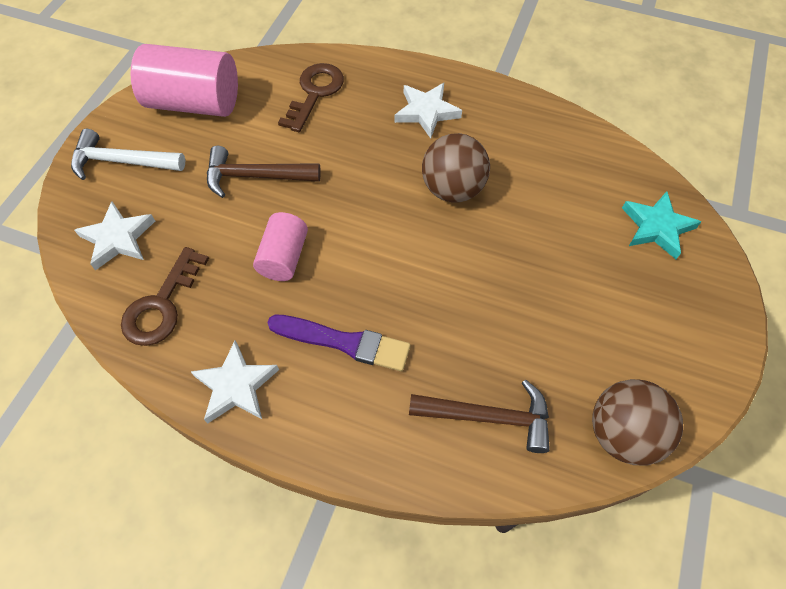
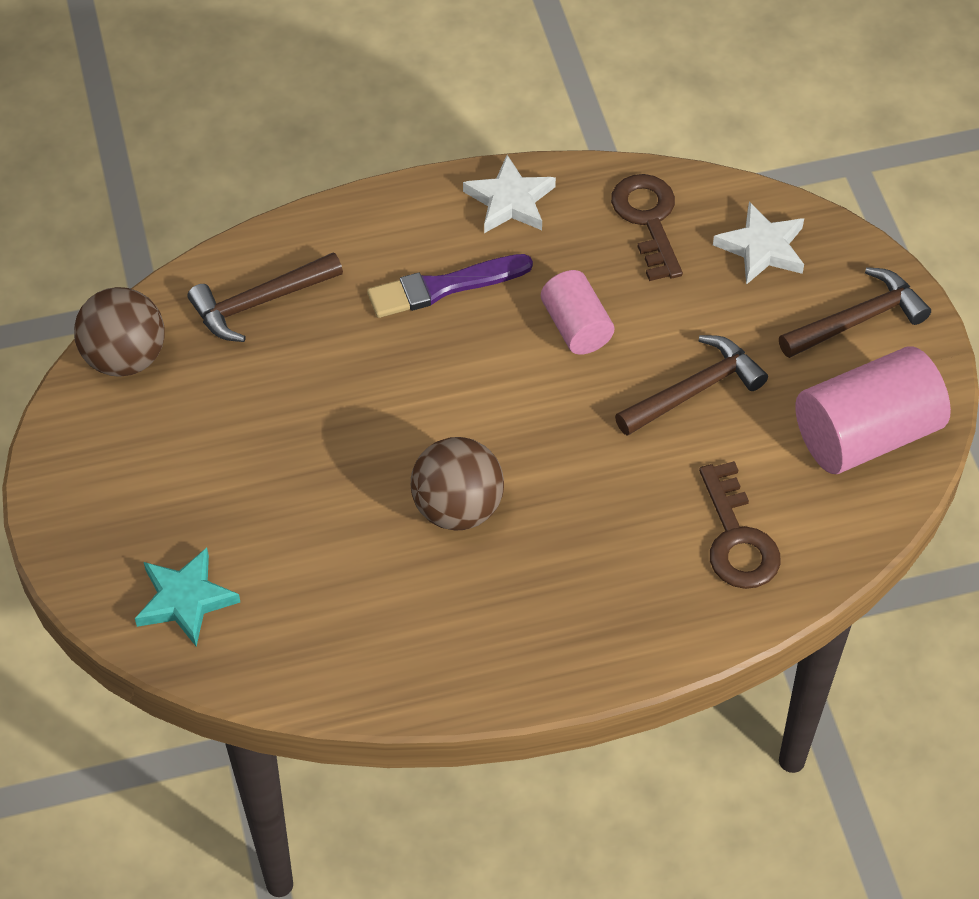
camera: 145 degrees right, 5 degrees down
white hammer [71,129,185,180] -> brown hammer [779,267,931,358]
white star [395,83,462,139] -> none

